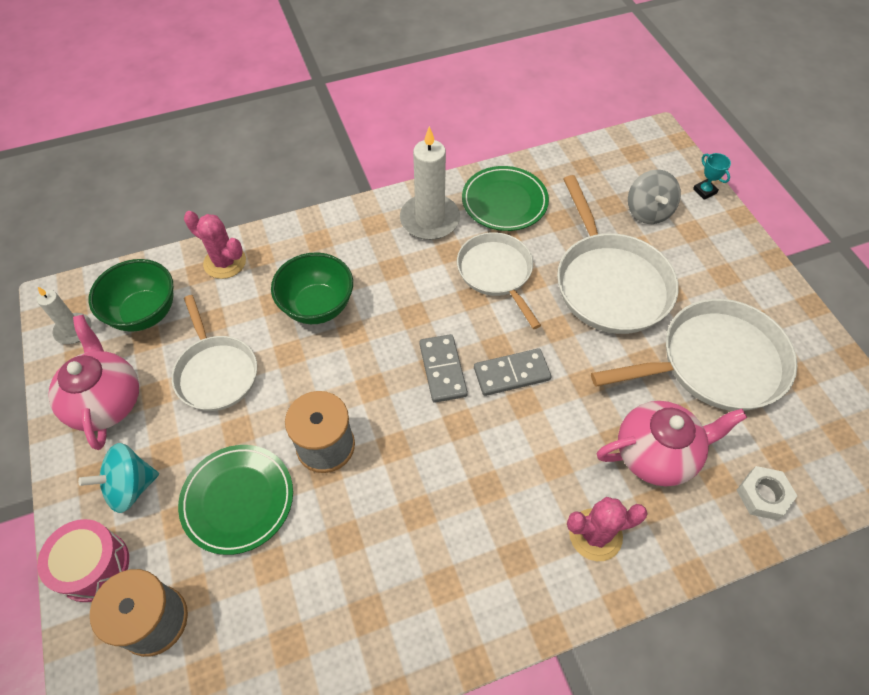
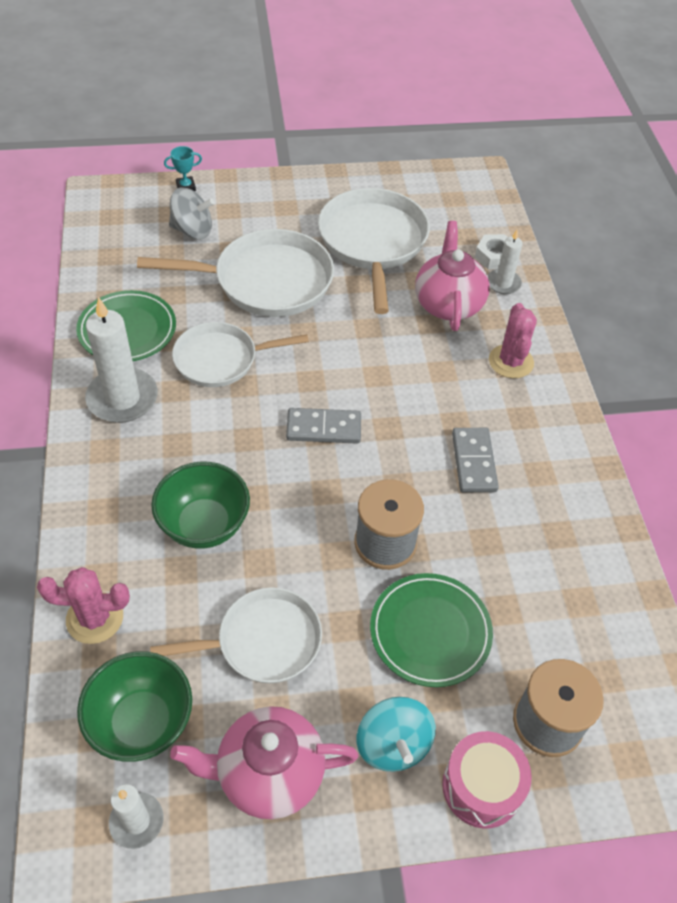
camera: 80 degrees left, 5 degrees down
pink cactus [184,211,246,279] -> pink cactus turned 45 degrees clockwise [37,567,130,644]
grey domino [474,348,551,396] -> grey domino moved to [452,428,499,492]
none -> white candle [488,230,522,294]

